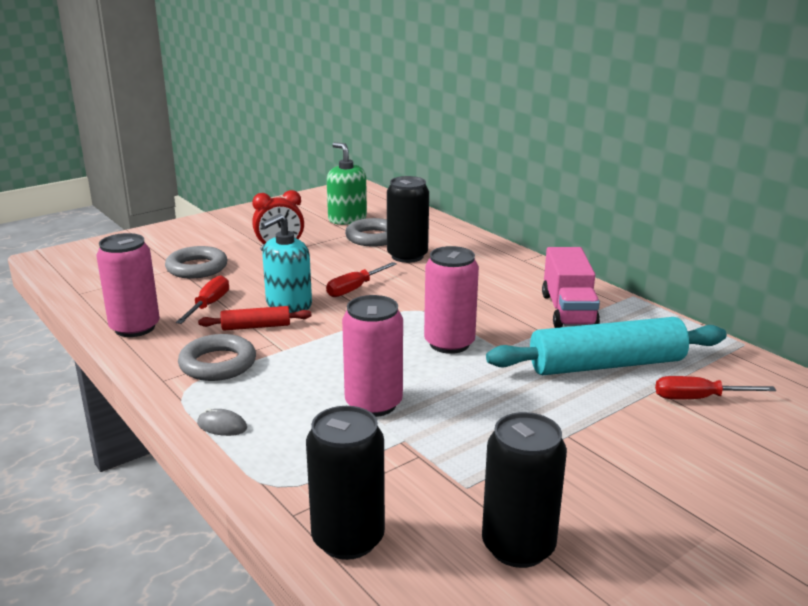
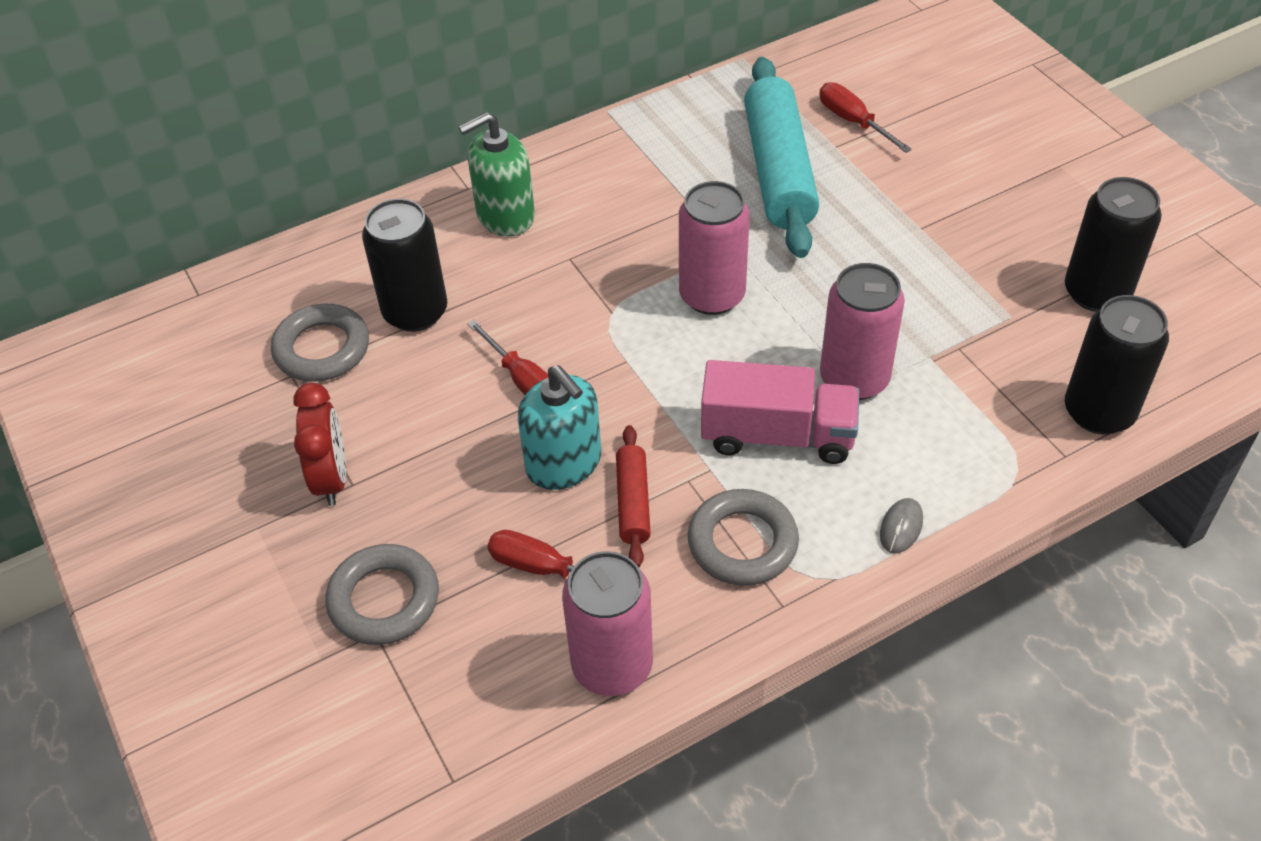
camera: 80 degrees left, 25 degrees up
green soap dispenser [327,142,367,225] -> green soap dispenser moved to [458,112,535,237]
pink truck [542,247,600,328] -> pink truck moved to [701,360,859,464]
red screwdriver [655,376,776,399] -> red screwdriver turned 135 degrees clockwise [819,82,912,153]

